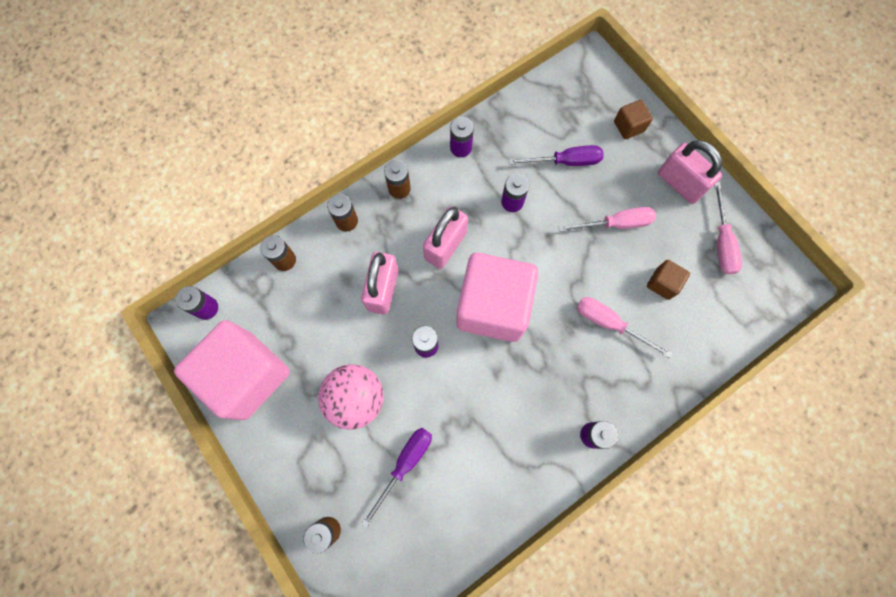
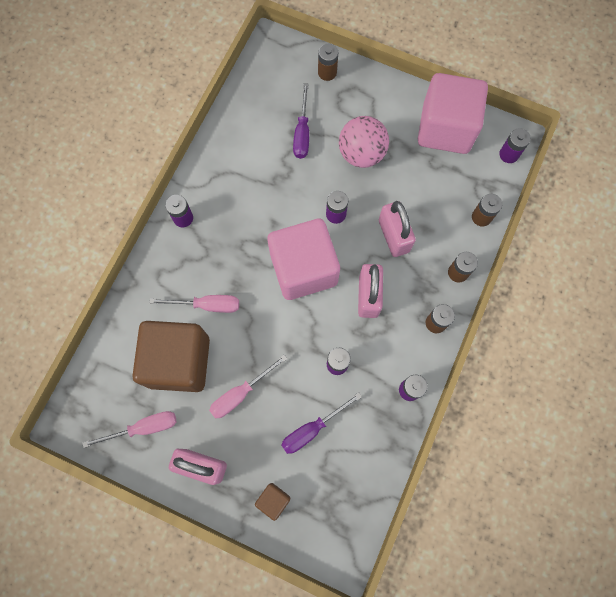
camera: 150 degrees right, 0 degrees up
brown cube [647,260,690,300] -> brown cube [132,321,210,392], size x2.40
pink screwdriver [715,182,742,275] -> pink screwdriver turned 105 degrees clockwise [82,411,177,448]

